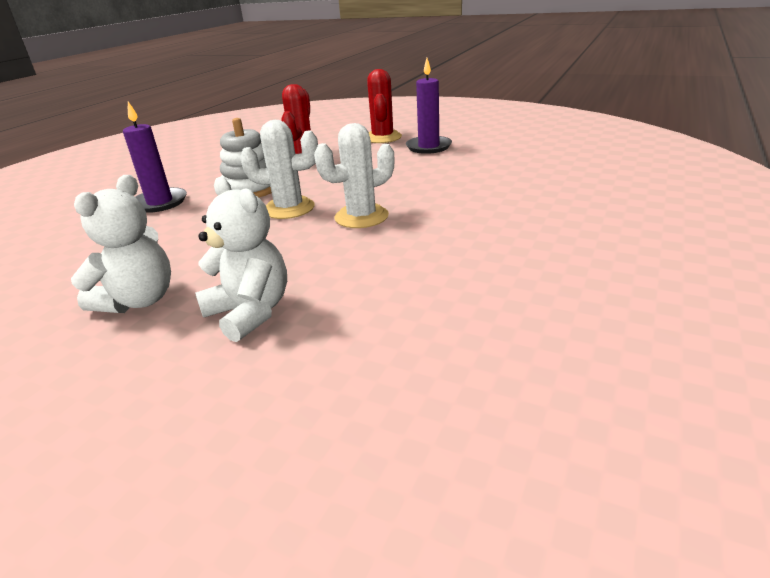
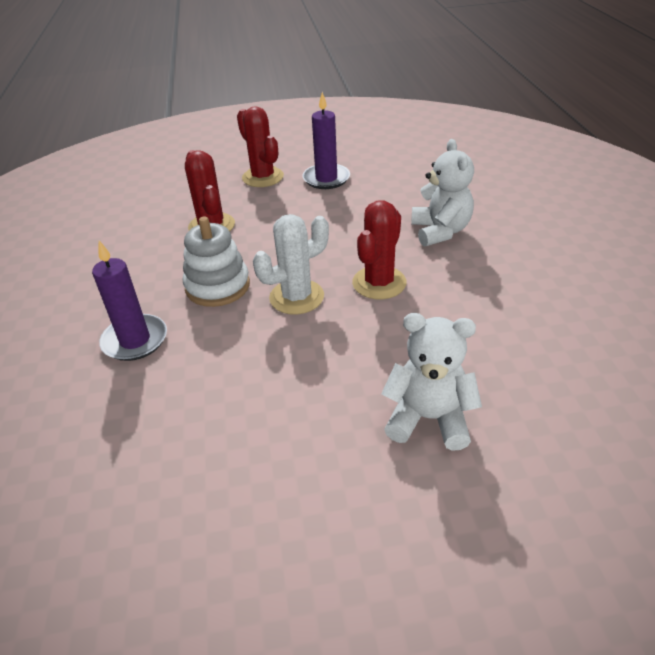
camera: 35 degrees left, 10 degrees up
white teddy bear [71,175,171,313] -> white teddy bear moved to [411,139,474,246]
white cactus [314,123,394,228] -> red cactus [352,200,406,299]

